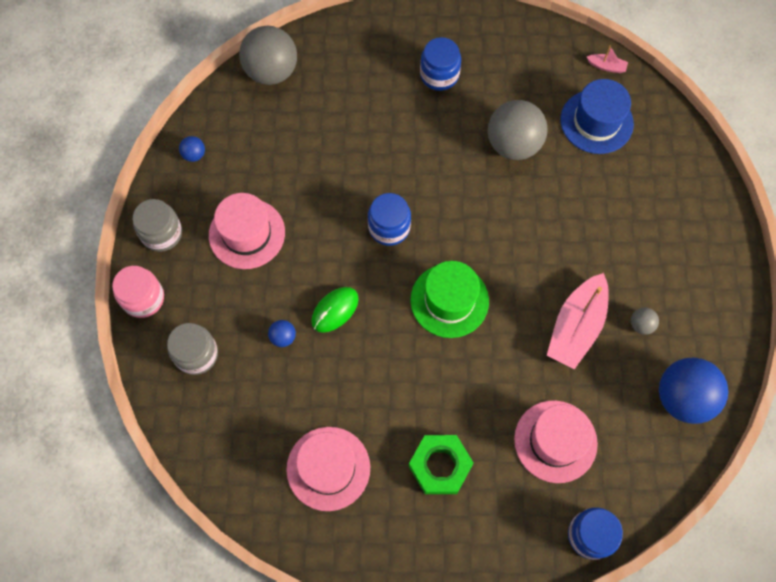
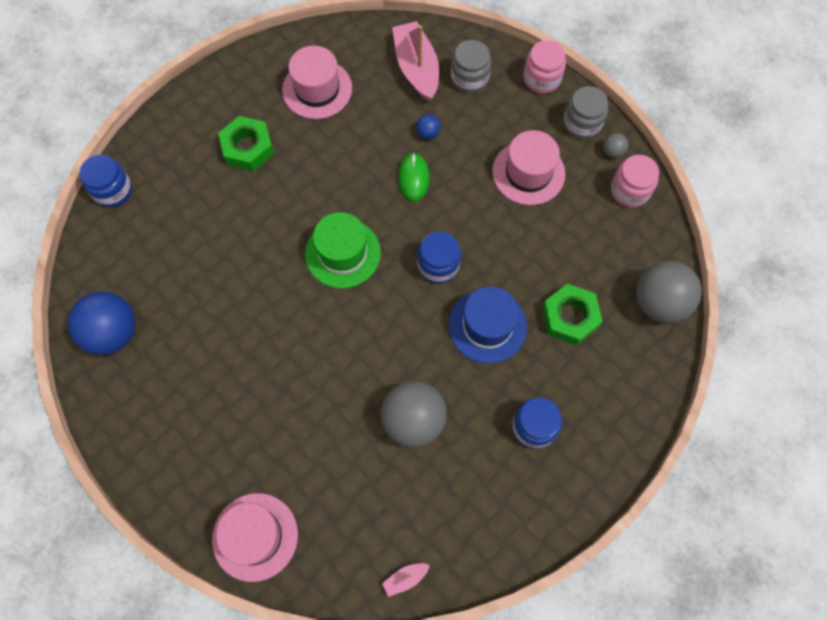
camera: 135 degrees right, 0 degrees up
blue ball [179,136,205,162] -> pink jar [611,155,659,208]
pink hat [514,400,598,483] -> pink hat moved to [212,493,298,582]
pink boat [547,273,609,369] -> pink boat moved to [392,21,439,101]
blue hat [561,79,634,154] -> blue hat moved to [449,287,527,364]
grey ball [631,308,659,335] -> grey ball moved to [603,133,628,158]
none -> green nut [542,284,603,346]

